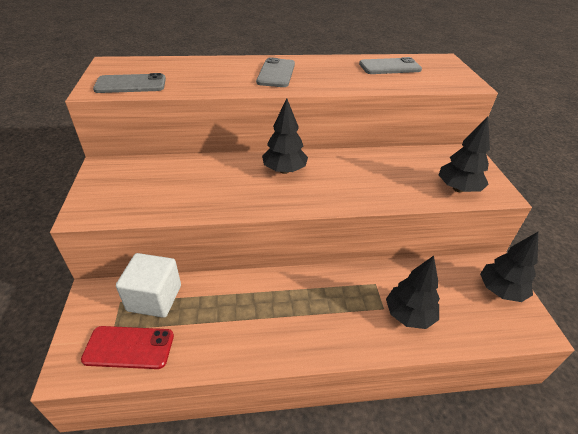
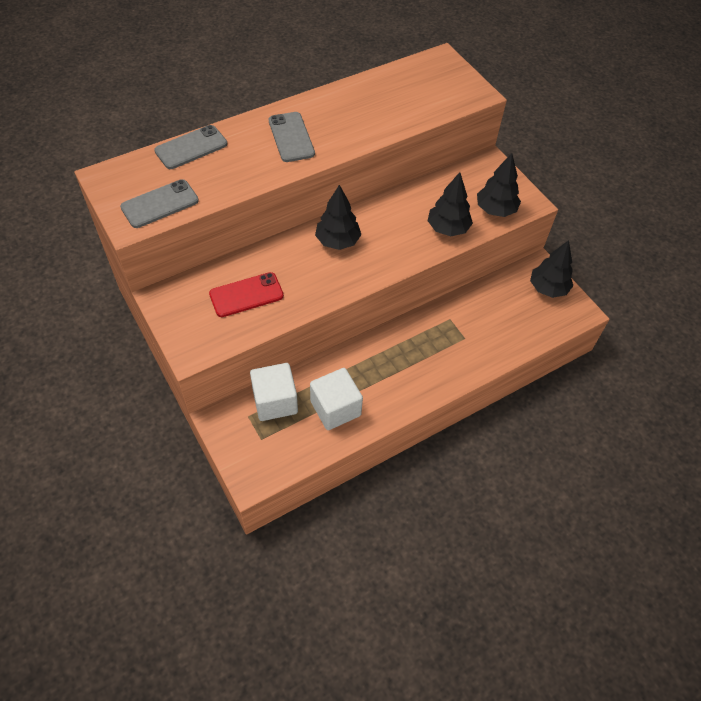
camera: 25 degrees left, 15 degrees up
red phone [81,326,174,369] -> red phone moved to [209,272,284,317]
grey phone [359,57,422,74] -> grey phone moved to [154,125,227,169]
black tree [386,256,440,329] -> black tree moved to [428,172,473,236]
none -> white cube [310,368,363,430]

